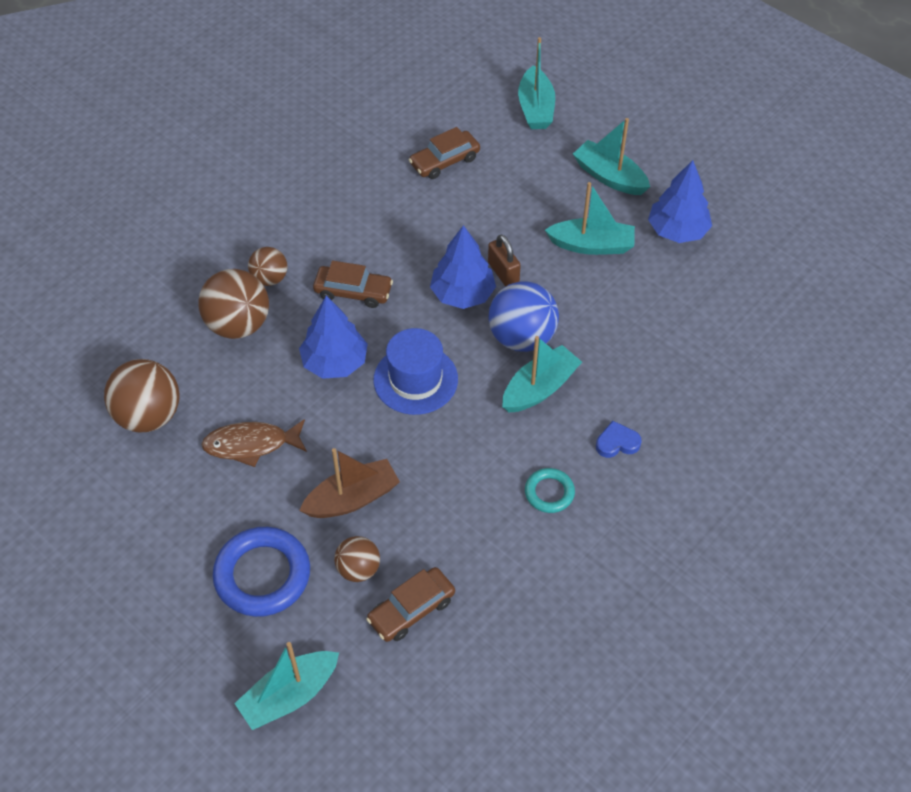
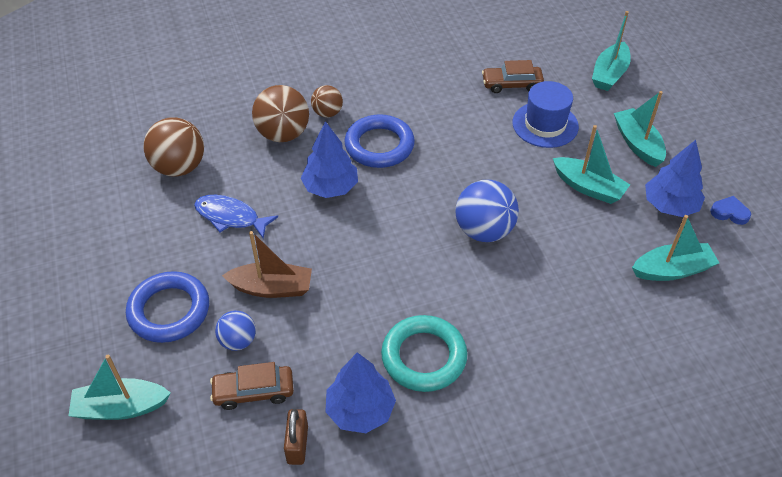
camera: 30 degrees right, 5 degrees down
brown fish [201,419,307,467] -> blue fish [194,195,278,239]
brown car [313,261,393,308] -> blue ring [344,114,415,168]
brown ball [334,536,380,582] -> blue ball [215,311,256,351]
blue hat [374,328,458,415] -> blue hat moved to [512,81,579,148]
blue tree [430,225,496,309] -> blue tree moved to [325,352,396,433]
brown padlock [488,235,521,287] -> brown padlock moved to [284,409,308,465]
turquoise boat [502,336,582,412] -> turquoise boat moved to [632,215,719,281]
turquoise ring [525,468,575,513] -> turquoise ring [381,315,467,392], size x1.85
blue heart [596,421,642,458] -> blue heart moved to [710,196,751,225]

